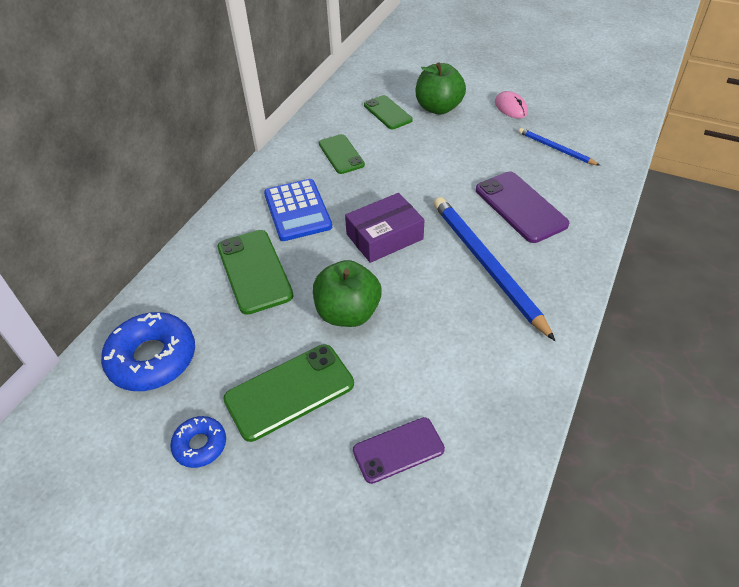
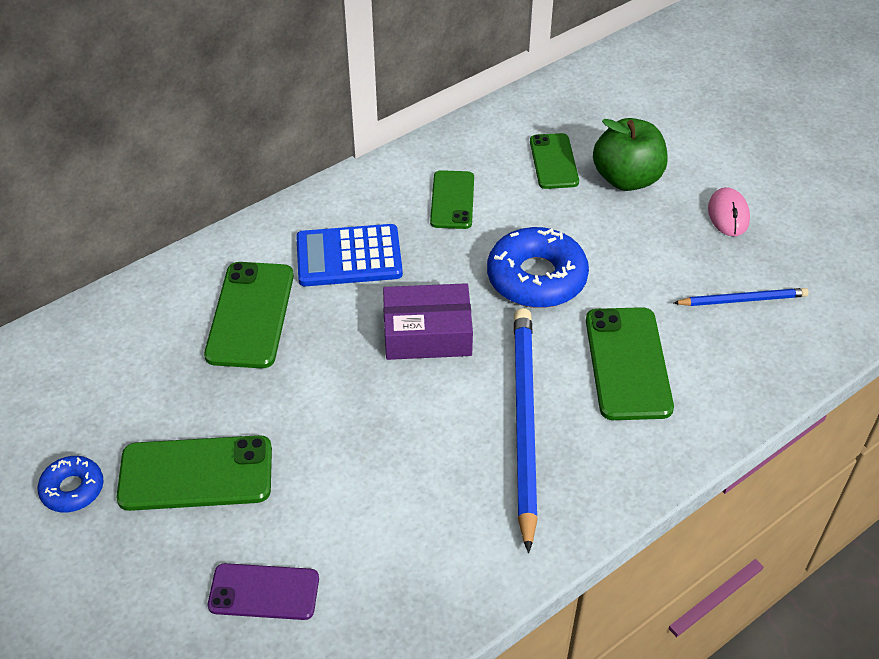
camera: 25 degrees right, 0 degrees up
blue donut [101,312,195,391] -> blue donut moved to [487,227,589,308]
blue calculator [264,179,332,241] -> blue calculator turned 75 degrees clockwise [296,224,403,286]
green apple [313,260,381,327] -> none
purple phone [476,172,569,243] -> green phone [586,307,674,420]
blue pencil [518,128,600,166] -> blue pencil turned 105 degrees clockwise [674,288,809,306]

